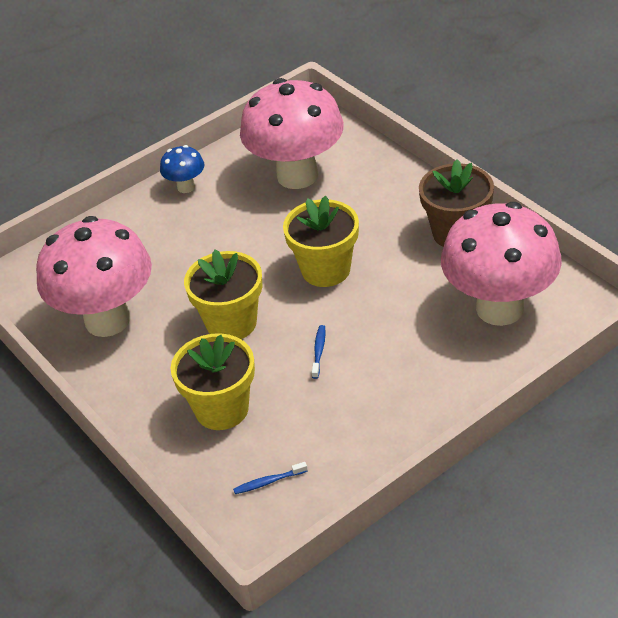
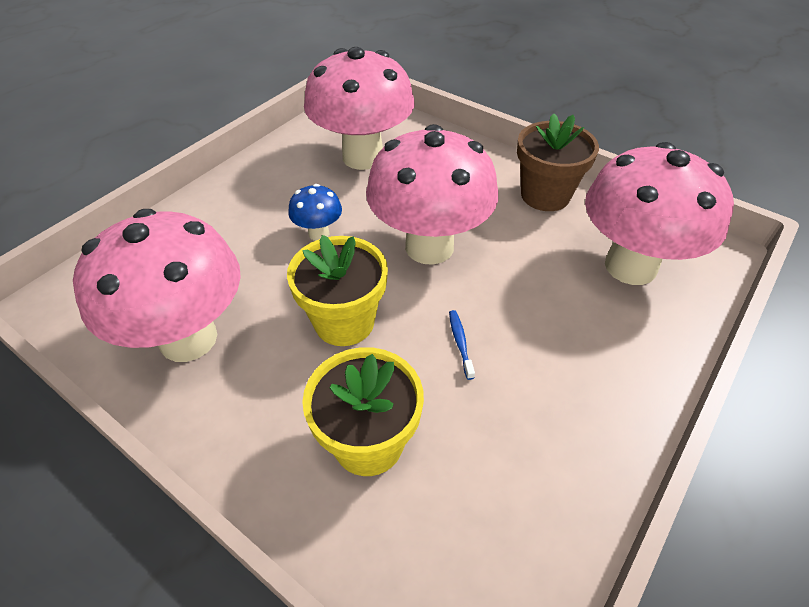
camera: 20 degrees left, 5 degrees up
blue mushroom [160,145,205,193] -> blue mushroom moved to [288,184,342,241]
blue toothbrush [233,462,308,494] -> none
yellow flower pot [283,196,359,287] -> pink mushroom [366,124,498,265]

